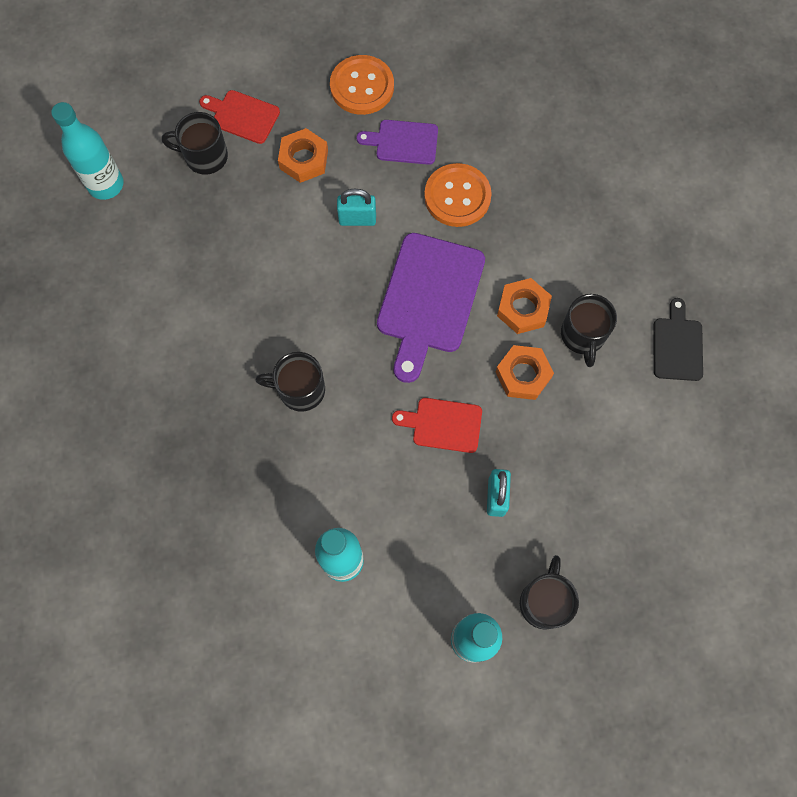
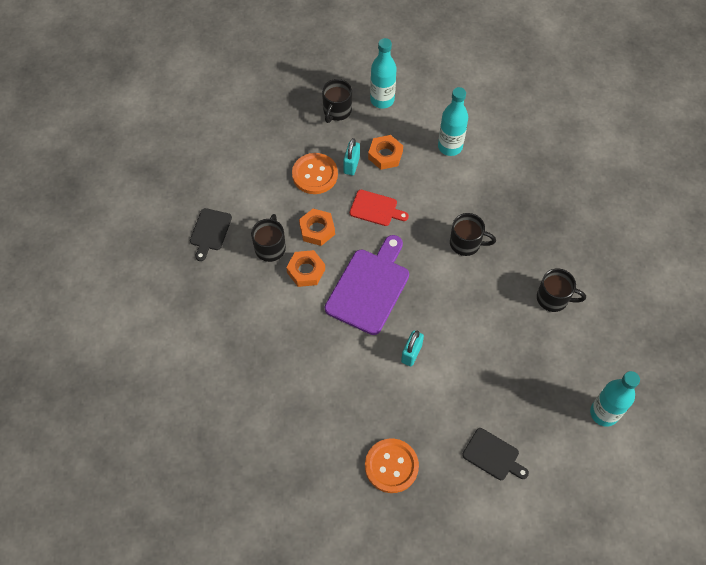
camera: 170 degrees left, 10 degrees down
black mug [162,112,228,174] -> black mug moved to [537,268,586,312]
red cutting board [199,90,280,144] -> black cutting board [462,428,529,480]
orange nut [278,128,328,183] -> orange nut moved to [368,135,403,170]
turquoise padlock [337,189,376,226] -> turquoise padlock turned 75 degrees counterclockwise [401,330,424,366]
purple cutting board [357,120,438,165] -> none
orange button [424,163,492,227] -> orange button moved to [292,153,338,194]

